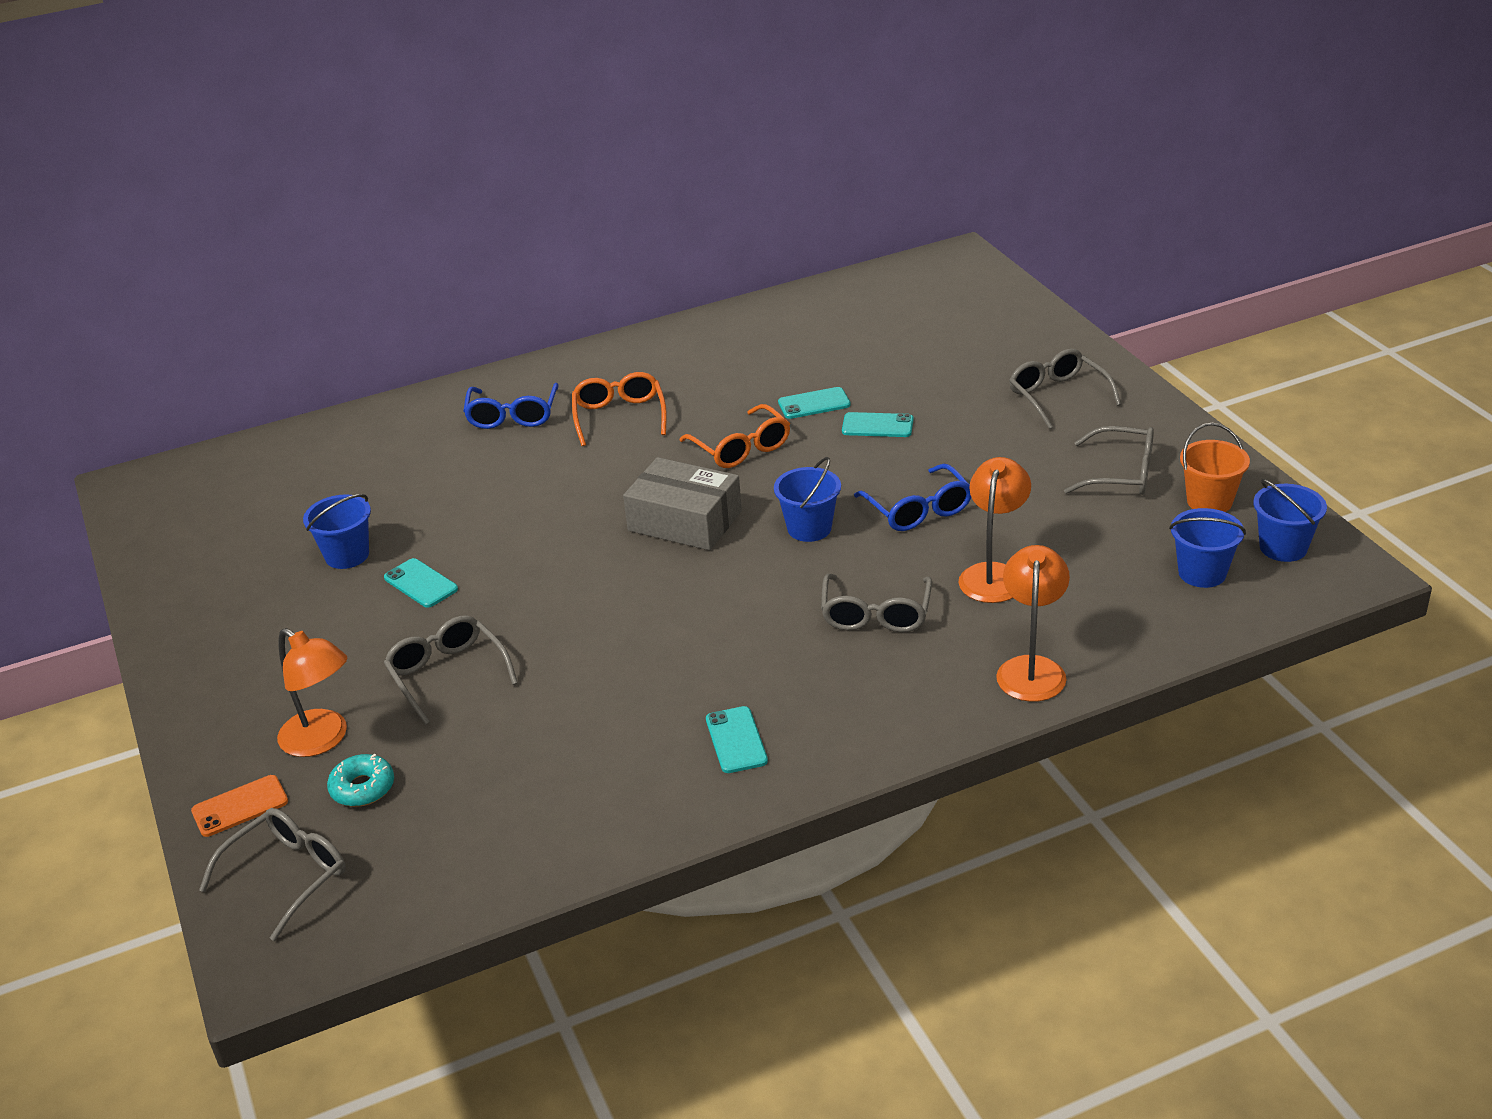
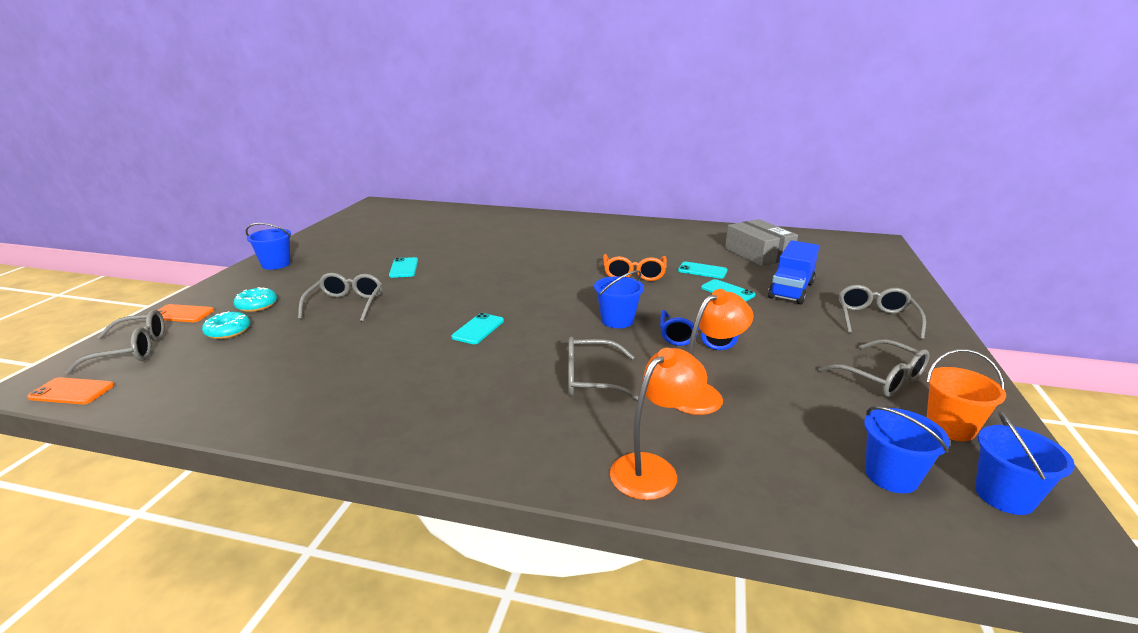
camera: 35 degrees right, 10 degrees down
orange lamp [277,628,348,757] -> turquoise donut [234,287,277,312]
blue bucket [303,494,371,569] -> blue bucket moved to [245,223,291,270]
blue glasses [463,383,558,429] -> none
orange glasses [572,372,667,446] -> none
grey box [623,457,742,550] -> grey box moved to [725,219,798,266]
turquoise phone [706,706,768,773] -> turquoise phone moved to [451,313,504,344]
grey glasses [821,574,932,632] -> grey glasses turned 45 degrees clockwise [568,336,639,401]
none -> orange phone [27,377,114,404]
none -> blue truck [768,240,819,304]

